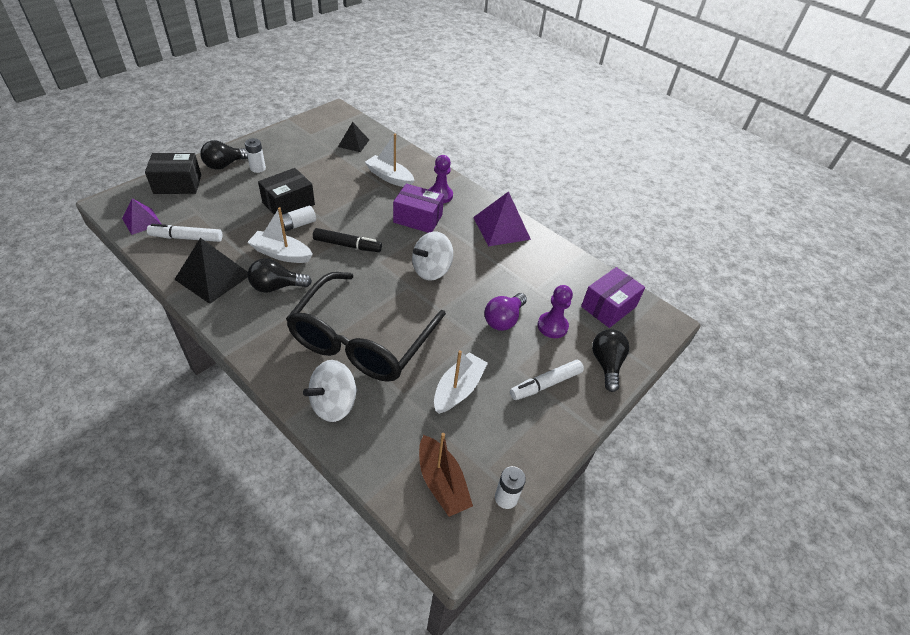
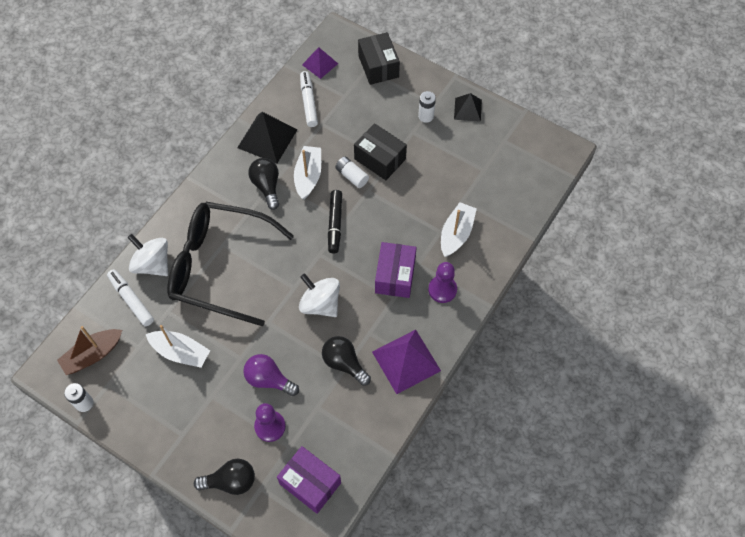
camera: 85 degrees right, 15 degrees up
black light bulb [200,140,248,169] -> black light bulb moved to [322,336,371,386]
black pyramid [338,122,369,152] -> black pyramid moved to [454,93,482,122]
white marker [510,360,584,400] -> white marker moved to [107,269,154,326]

